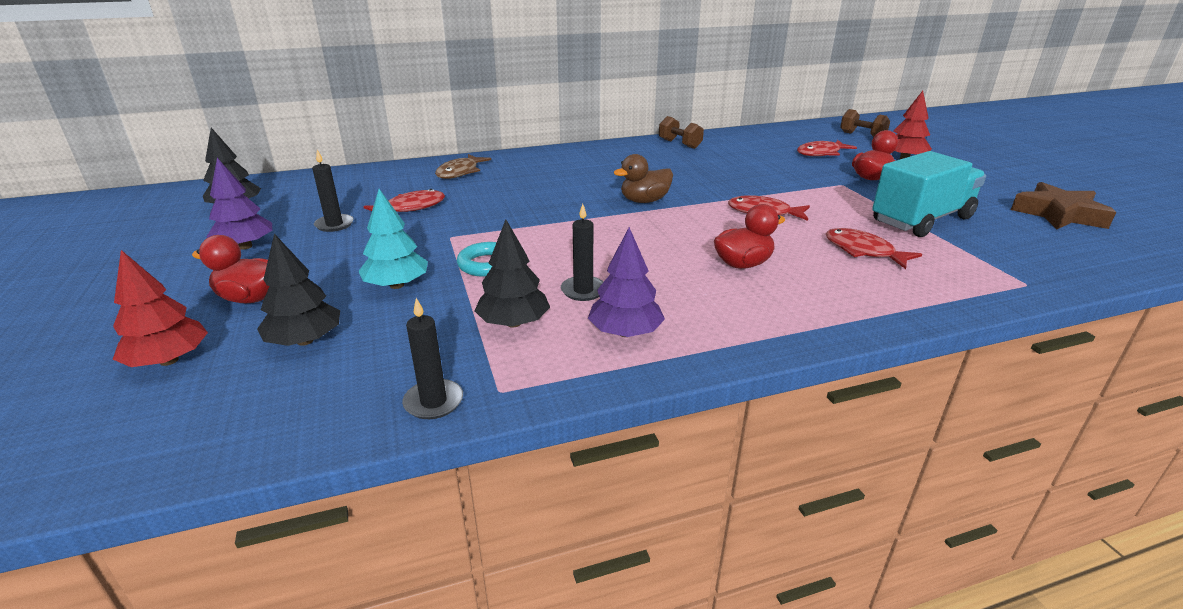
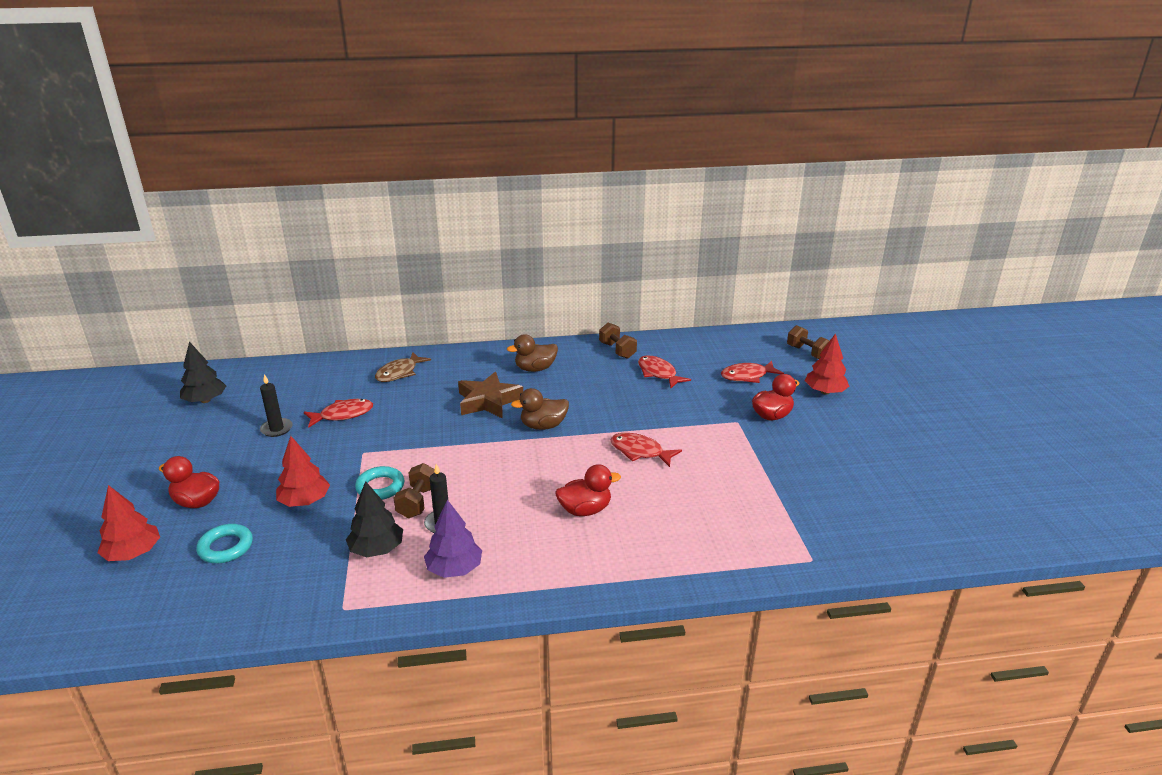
camera: 10 degrees right, 0 degrees up
purple tree [206,158,272,250] -> none
black tree [257,234,340,346] -> turquoise ring [197,524,253,563]
turquoise tree [359,189,428,289] -> red tree [276,436,330,507]
black candle [402,298,463,419] -> none
red fish [826,228,922,269] -> red fish moved to [638,356,691,388]
turquoise truck [872,151,986,237] -> none
brown star [1011,182,1116,229] -> brown star moved to [458,372,523,419]
none -> brown dumbbell [393,463,435,518]
none -> brown duck [507,334,558,372]

